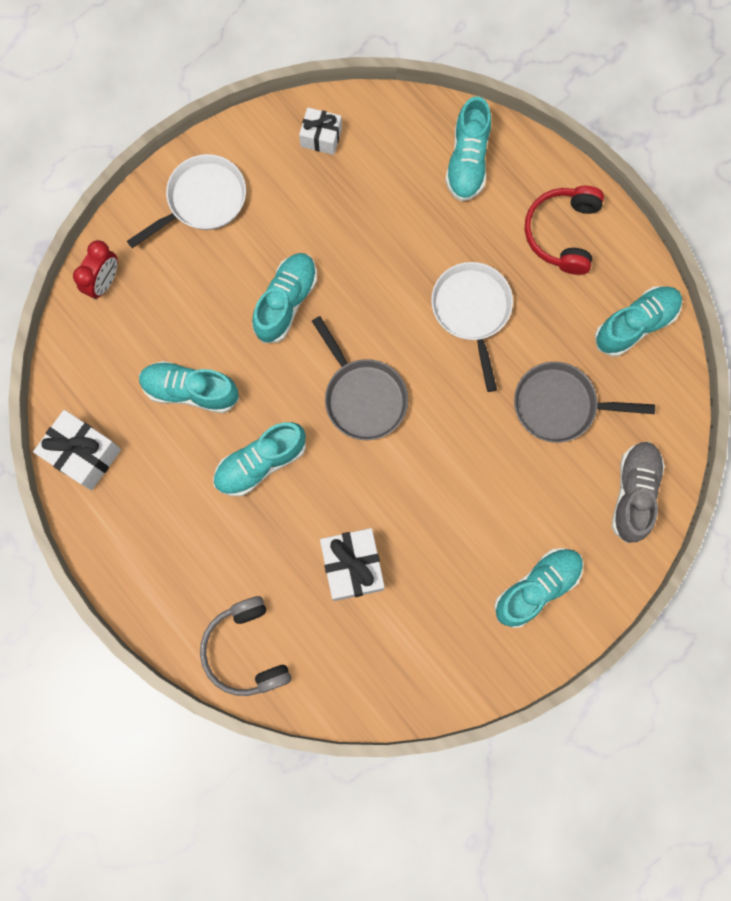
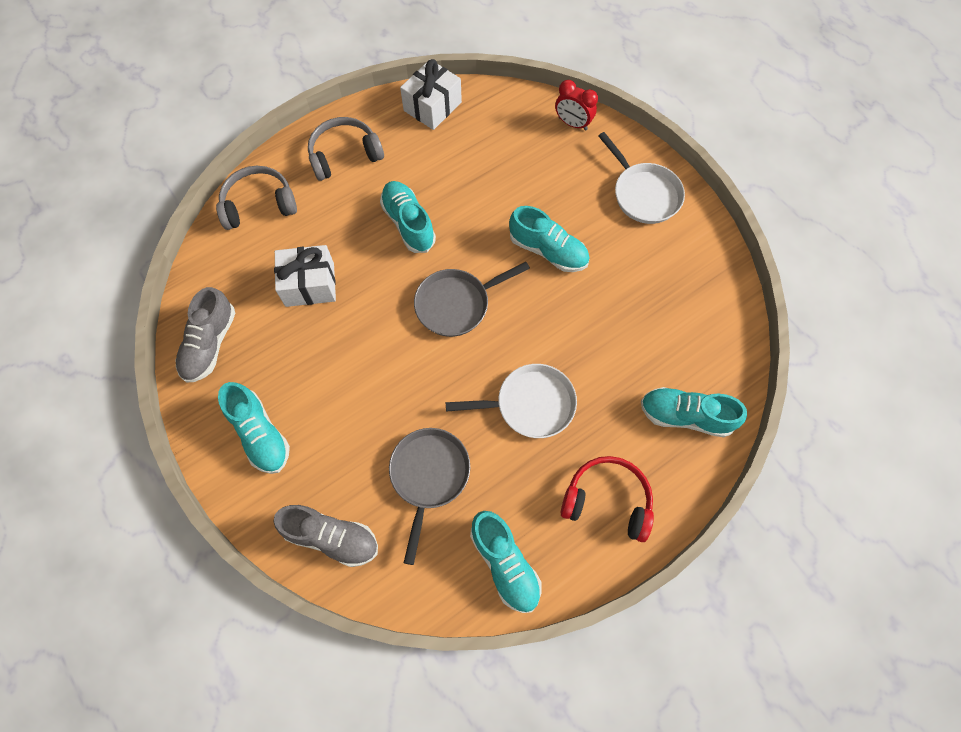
camera: 95 degrees right, 10 degrees down
turquoise shoe [139,361,239,413] -> none
white gift [299,107,342,155] -> none
none -> grey shoe [175,287,235,383]
none -> grey headphones [308,117,384,181]

